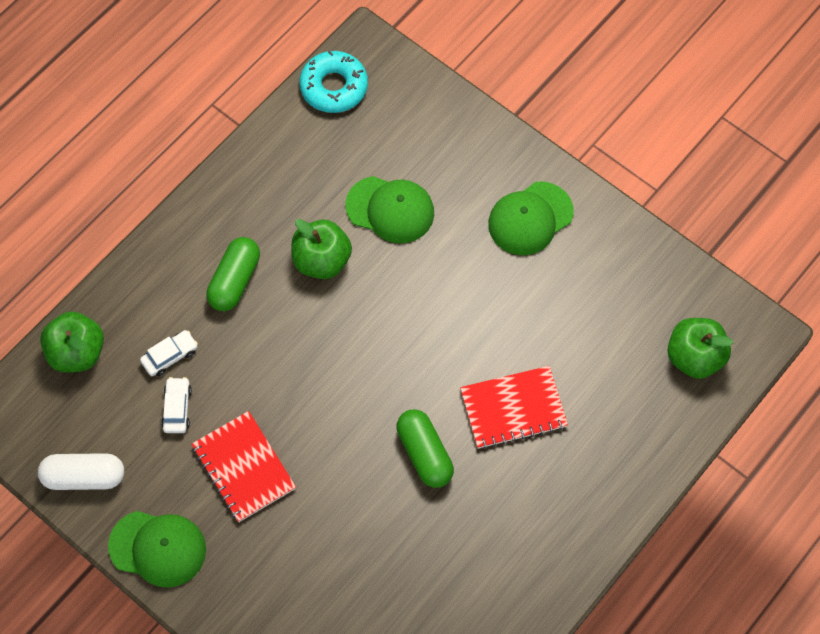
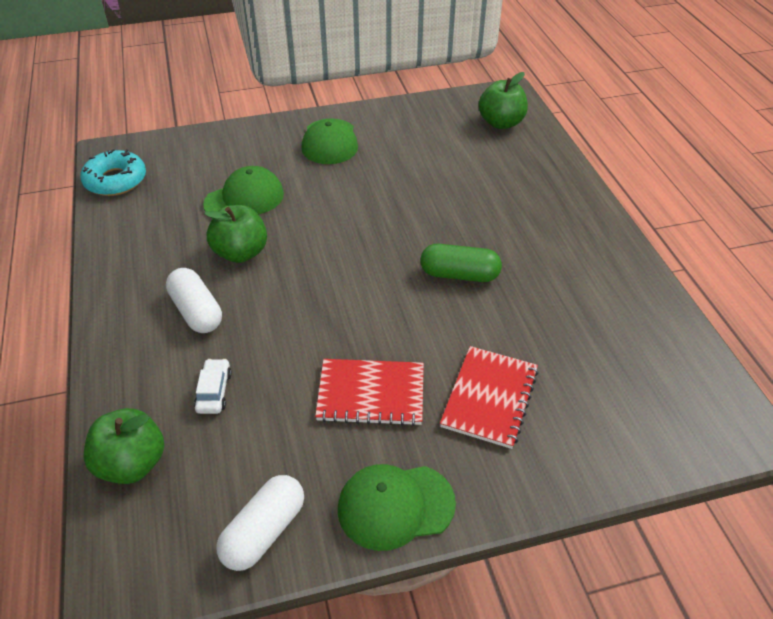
camera: 55 degrees left, 20 degrees down
green cap [108,511,206,588] -> green cap turned 150 degrees counterclockwise [338,464,456,551]
white car [161,377,192,433] -> none
green capsule [206,237,260,311] -> white capsule [166,268,222,333]
red notebook [460,366,568,449] -> red notebook moved to [440,346,539,449]

